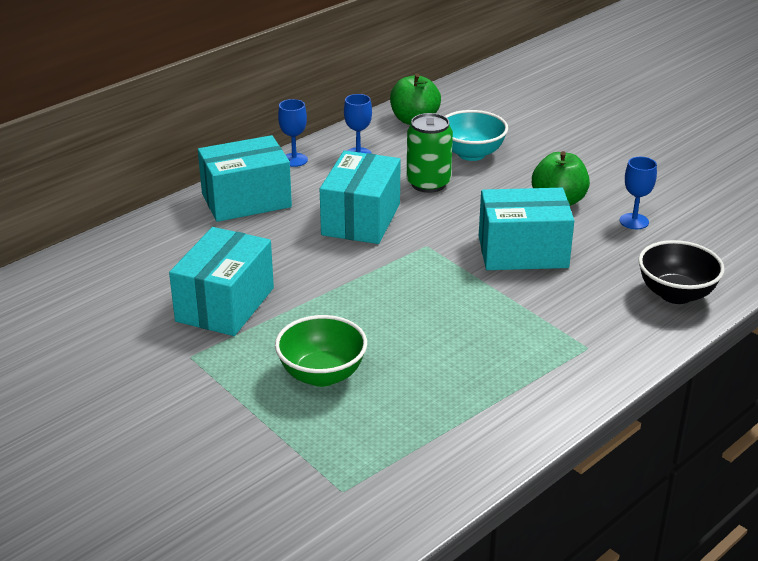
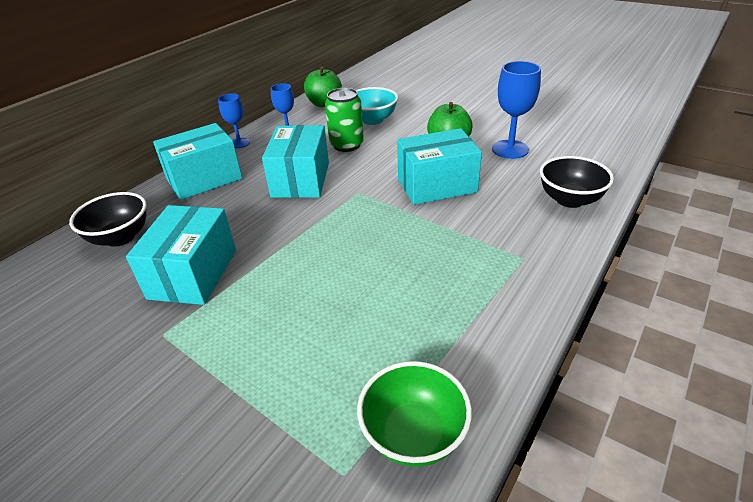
camera: 10 degrees left, 5 degrees up
green bowl [275,315,367,387] -> green bowl moved to [357,361,472,467]
blue goblet [620,157,657,229] -> blue goblet [492,61,541,159], size x1.61
none -> black bowl [69,192,147,247]

